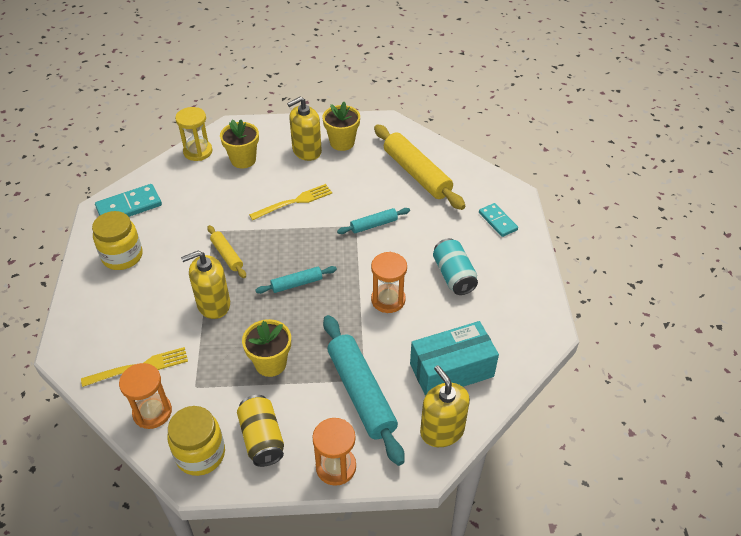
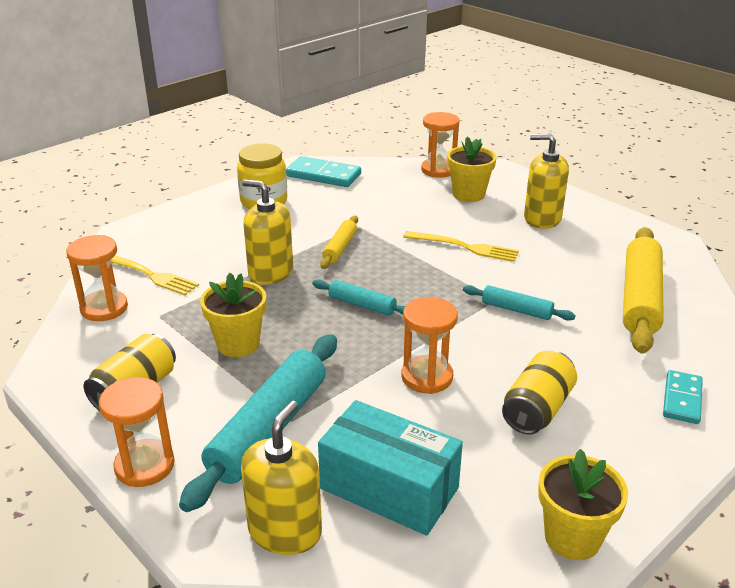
camera: 50 degrees right, 15 degrees down
yellow jar [168,406,225,476] -> none
yellow hourglass [175,107,212,161] -> orange hourglass [421,112,459,178]
yellow flower pot [323,102,360,151] -> yellow flower pot moved to [538,449,628,560]
turquoise can [433,238,478,295] -> yellow can [502,351,577,434]

